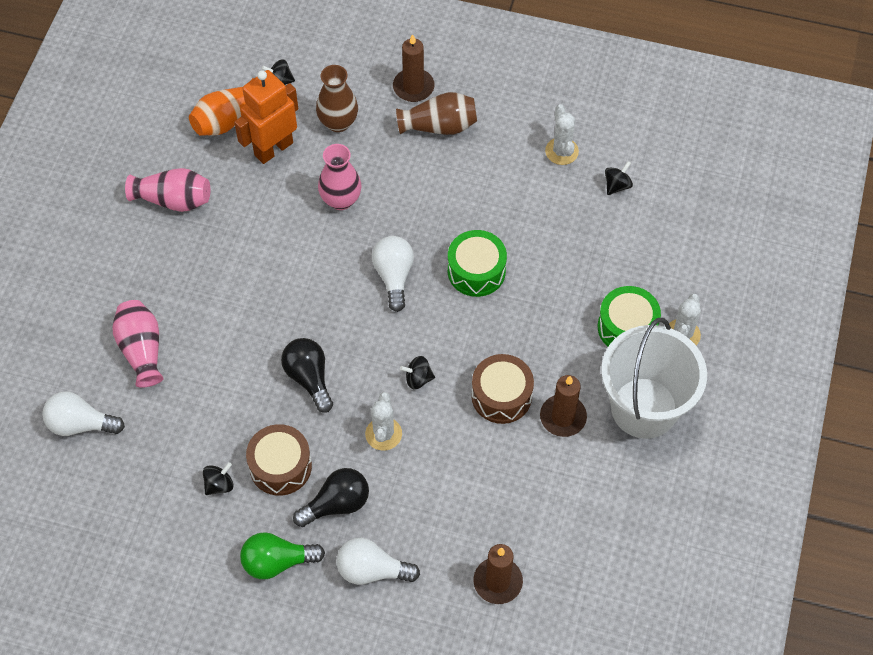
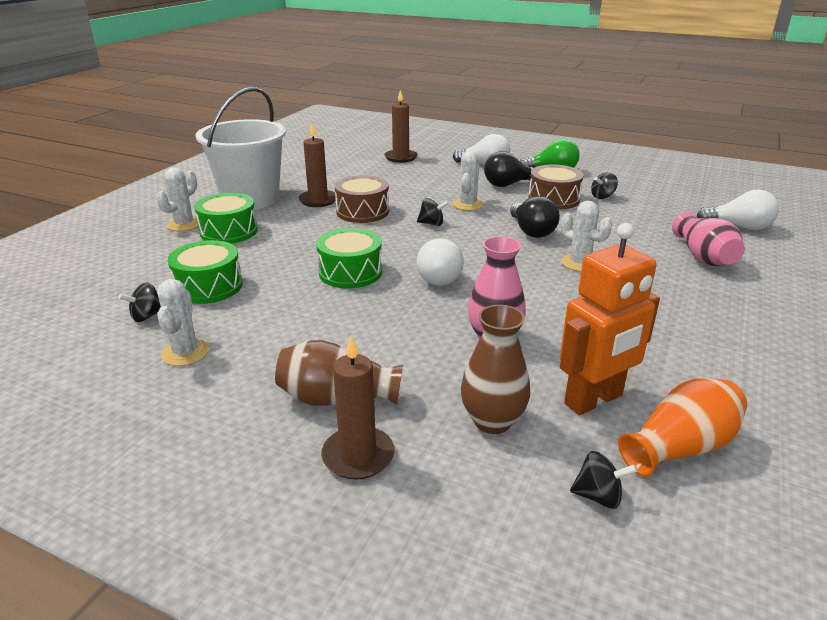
camera: 170 degrees left, 30 degrees down
pink vase [125,168,210,212] -> none
none -> green drum [168,240,243,304]
none -> white cactus [561,201,612,272]

